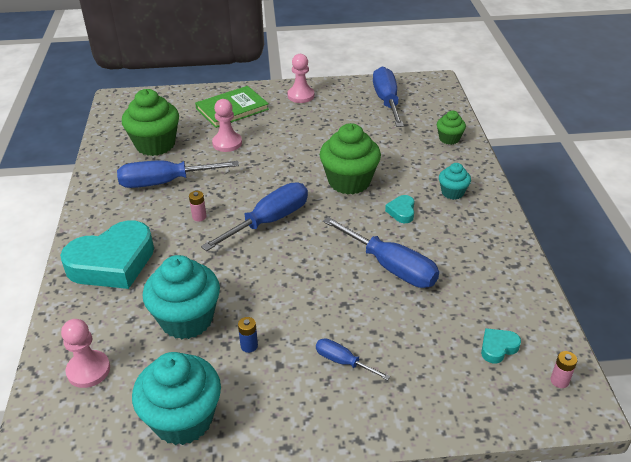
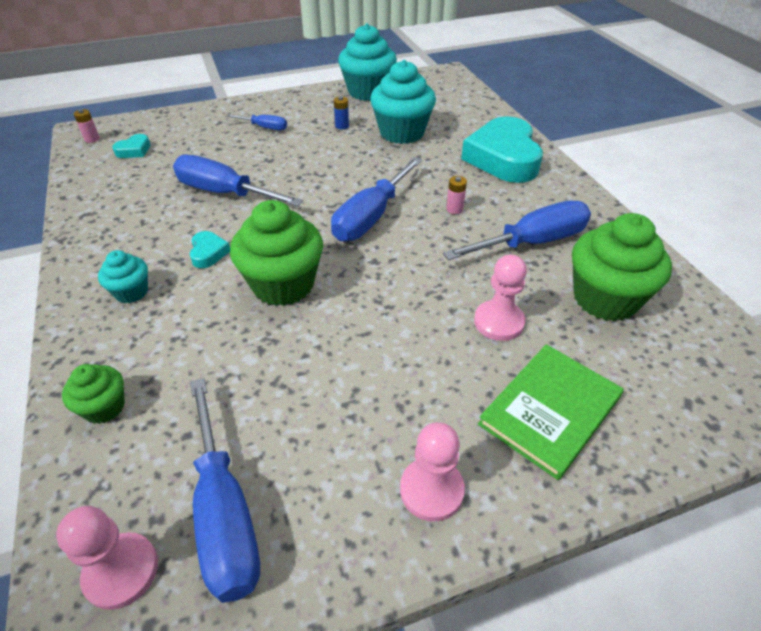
camera: 165 degrees right, 5 degrees up
turquoise heart [60,220,154,289] -> turquoise heart turned 45 degrees counterclockwise [461,116,543,183]
pink pawn [61,319,110,388] -> pink pawn moved to [56,506,158,610]

